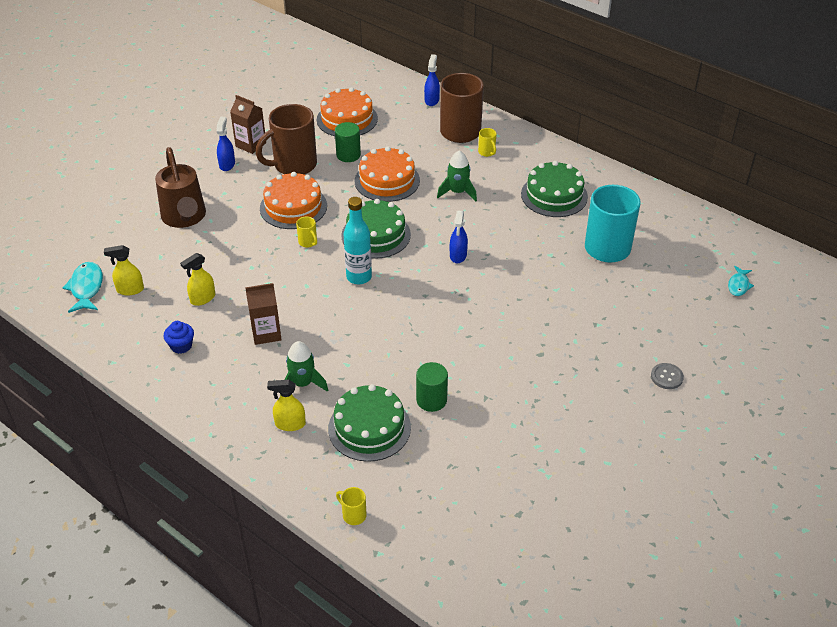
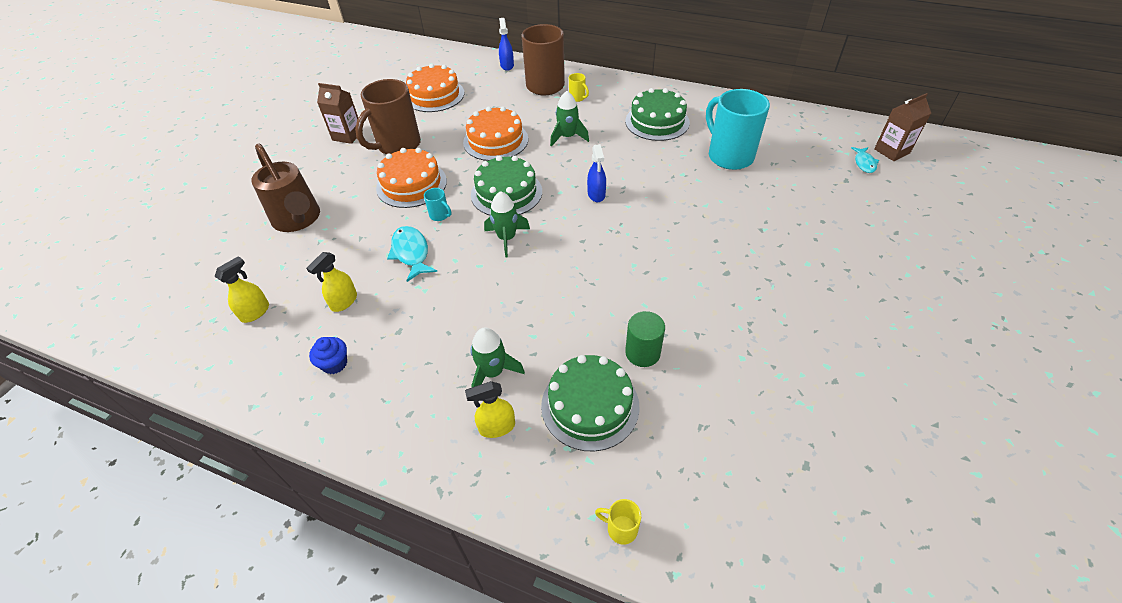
camera: 15 degrees left, 5 degrees up
turquoise fish [63,262,103,313] -> turquoise fish moved to [387,226,437,282]
yellow spray bottle [104,245,144,295] -> yellow spray bottle turned 150 degrees clockwise [215,256,269,323]
blue spray bottle [217,117,235,171] -> none
brown carton [245,283,282,345] -> brown carton moved to [874,93,931,161]
yellow mug [296,217,317,248] -> turquoise mug [424,188,451,221]
green cylinder [335,122,361,162] -> none
turquoise bottle [344,197,372,284] -> green rocket [484,191,530,258]
grey button [651,363,684,389] -> none

